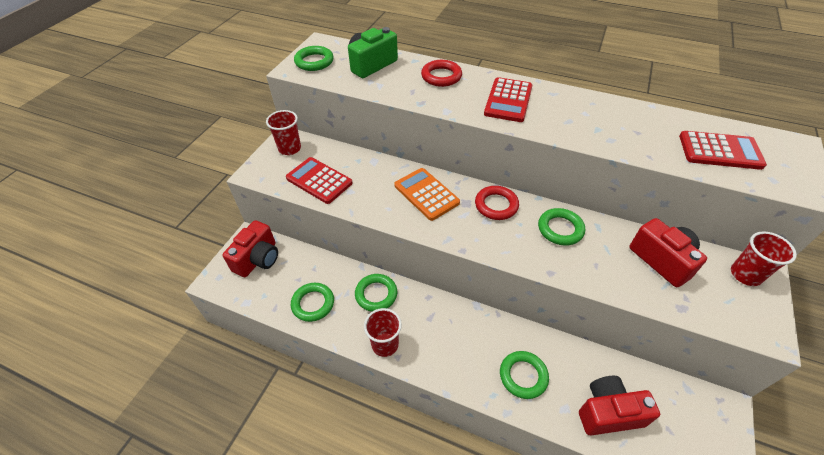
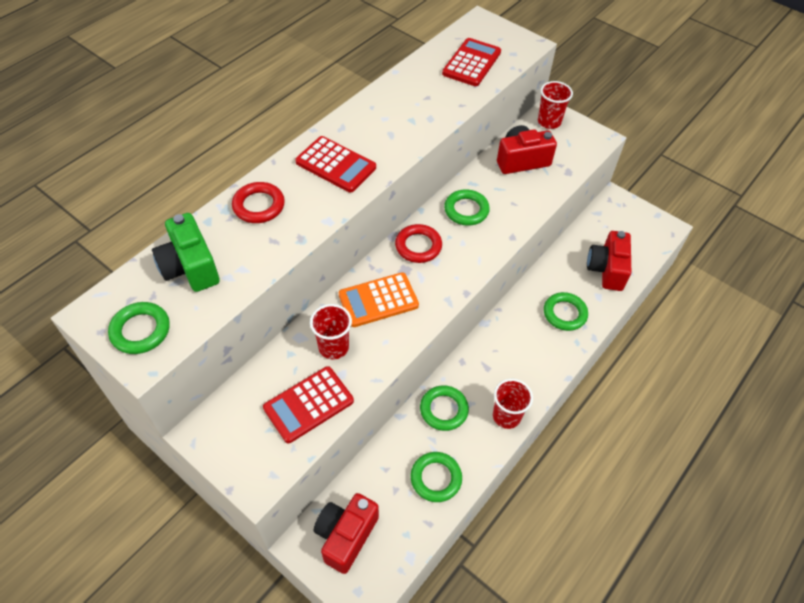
camera: 75 degrees left, 5 degrees up
red camera [222,220,278,277] -> red camera turned 105 degrees counterclockwise [314,493,379,574]
red cup [266,110,301,155] -> red cup moved to [310,304,352,360]

